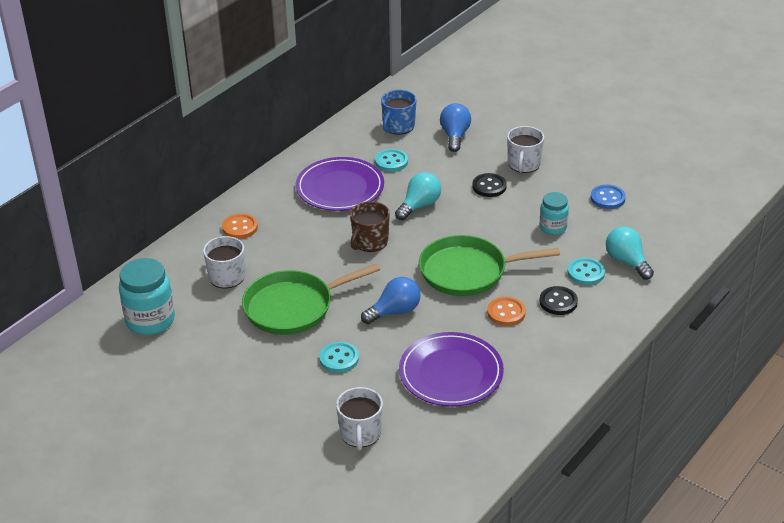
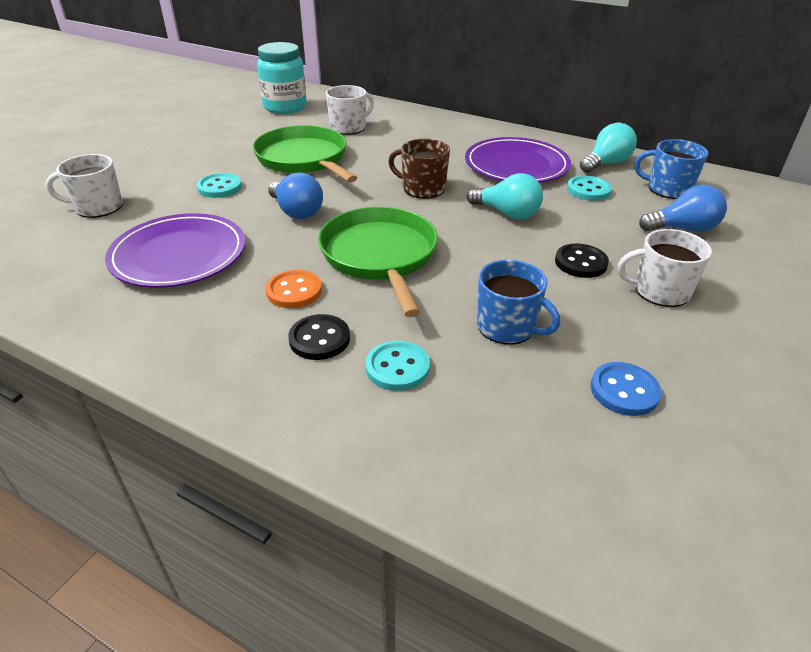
camera: 80 degrees right, 0 degrees up
orange button [222,213,258,239] -> none
turquoise jar [540,192,569,235] -> blue mug [477,260,560,345]
turquoise light bulb [606,226,654,280] -> turquoise light bulb moved to [580,123,637,173]

